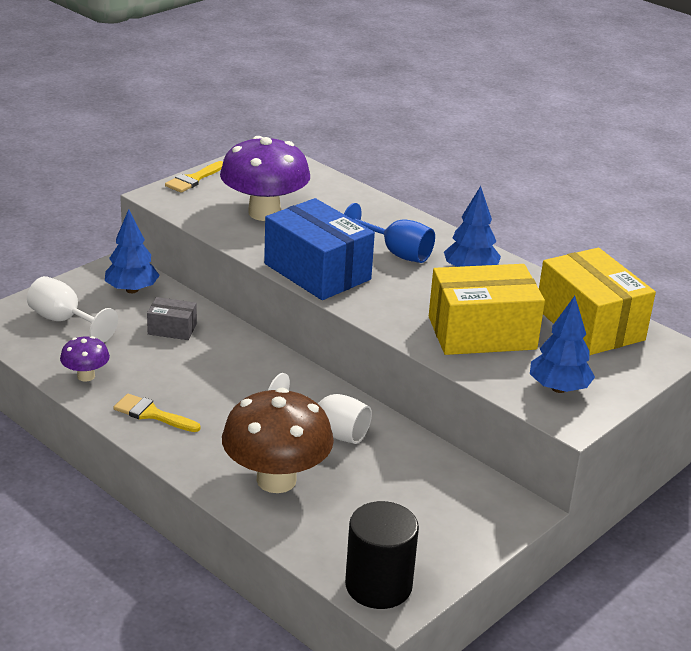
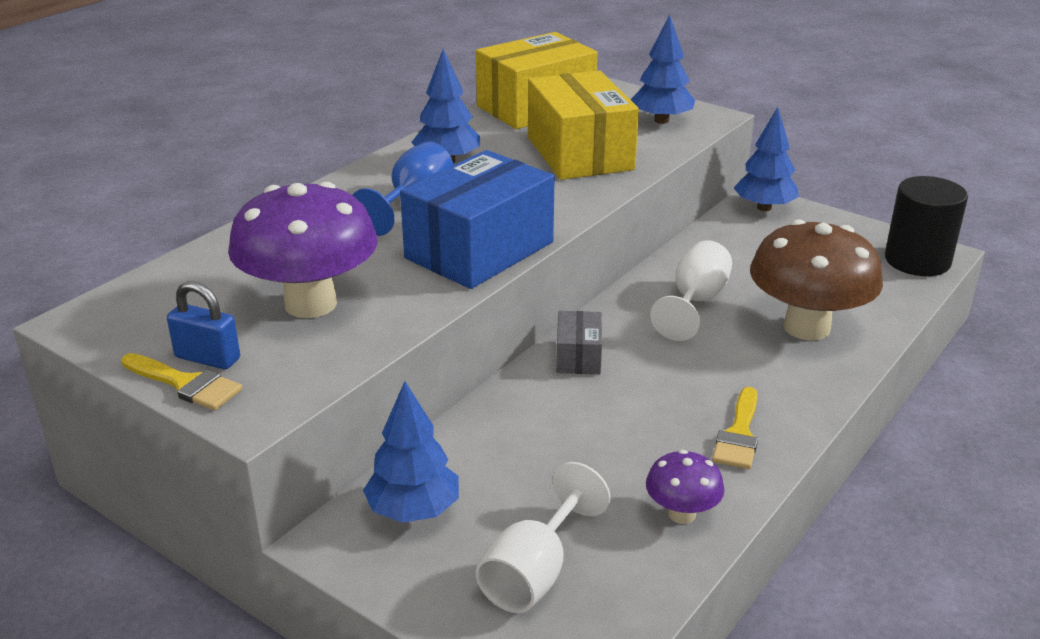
camera: 95 degrees left, 0 degrees up
grey box [147,297,197,340] -> grey box moved to [556,311,602,374]
none -> blue padlock [167,281,240,369]
none -> blue tree [734,107,799,211]

